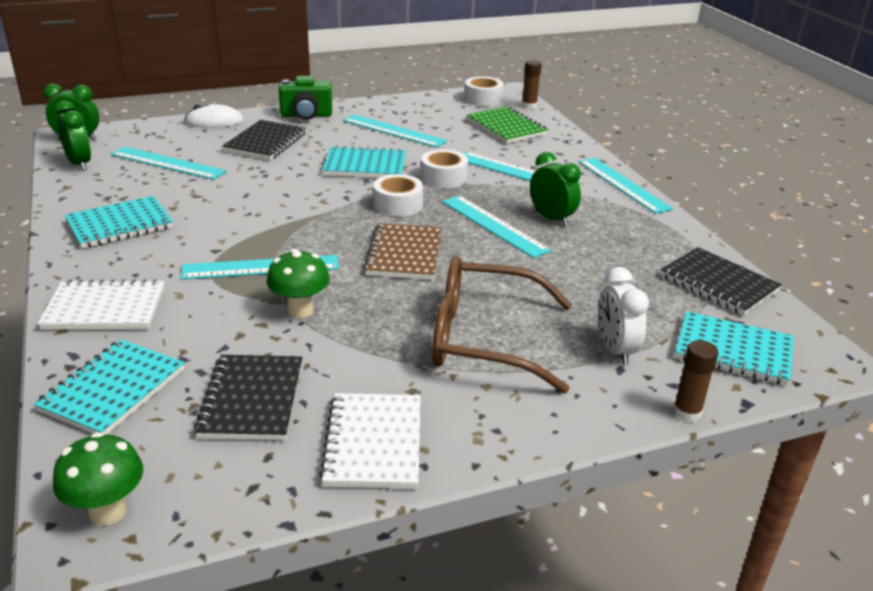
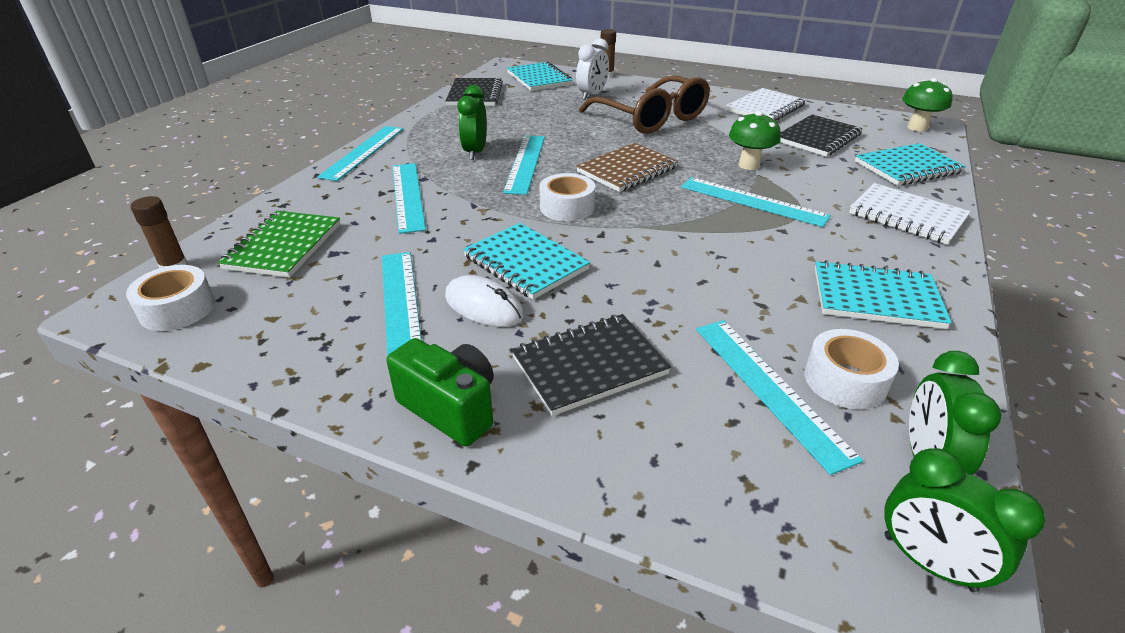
camera: 135 degrees left, 5 degrees up
white mouse [185,104,243,128] -> white mouse moved to [445,275,524,327]
white tape [421,149,468,188] -> white tape moved to [804,329,899,409]

